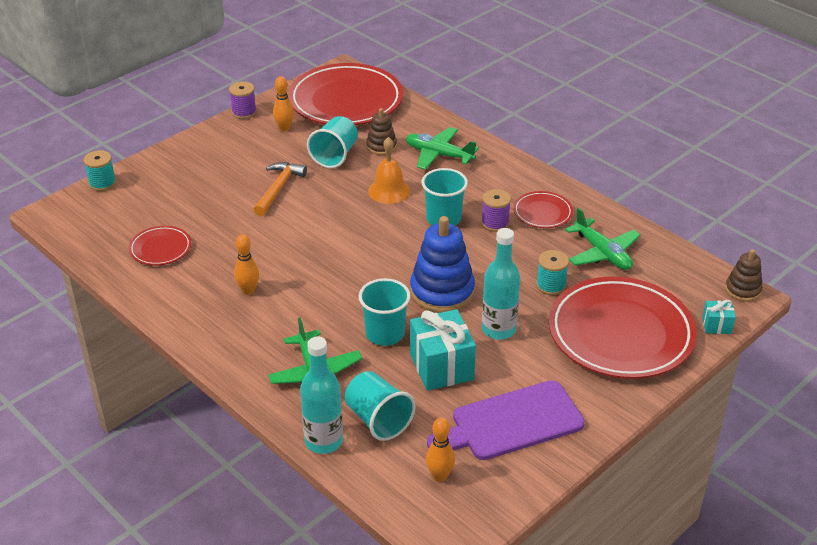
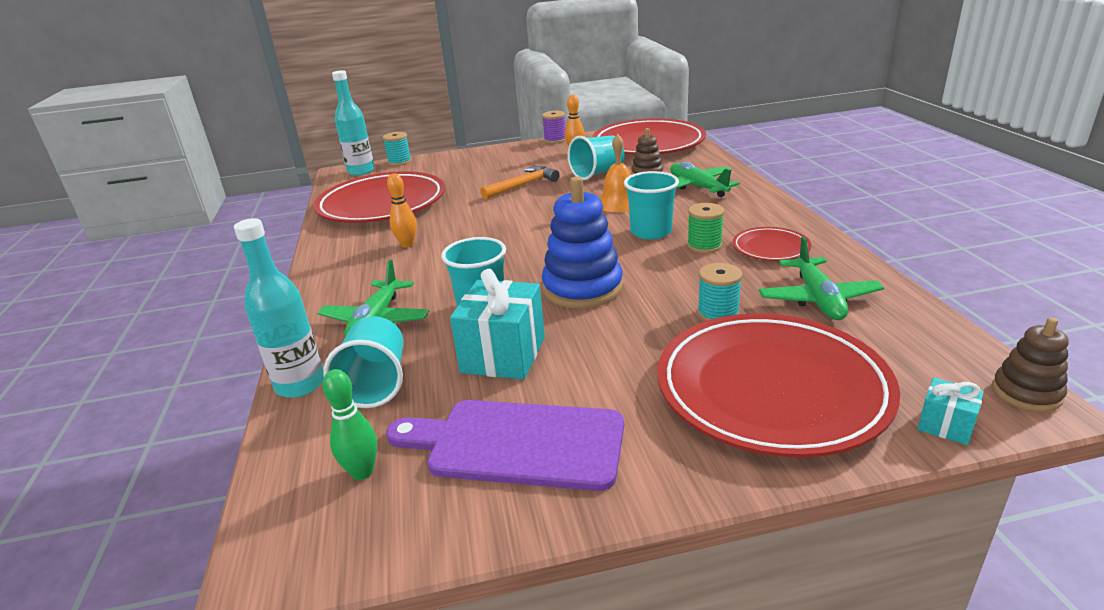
camera: 35 degrees right, 10 degrees down
red plate [129,226,191,266] -> red plate [314,171,445,223], size x2.18
orange bowling pin [426,417,455,482] -> green bowling pin [322,369,377,480]
purple spool [481,189,511,232] -> green spool [687,203,724,253]
turquoise bottle [482,228,520,340] -> turquoise bottle moved to [332,70,375,176]

